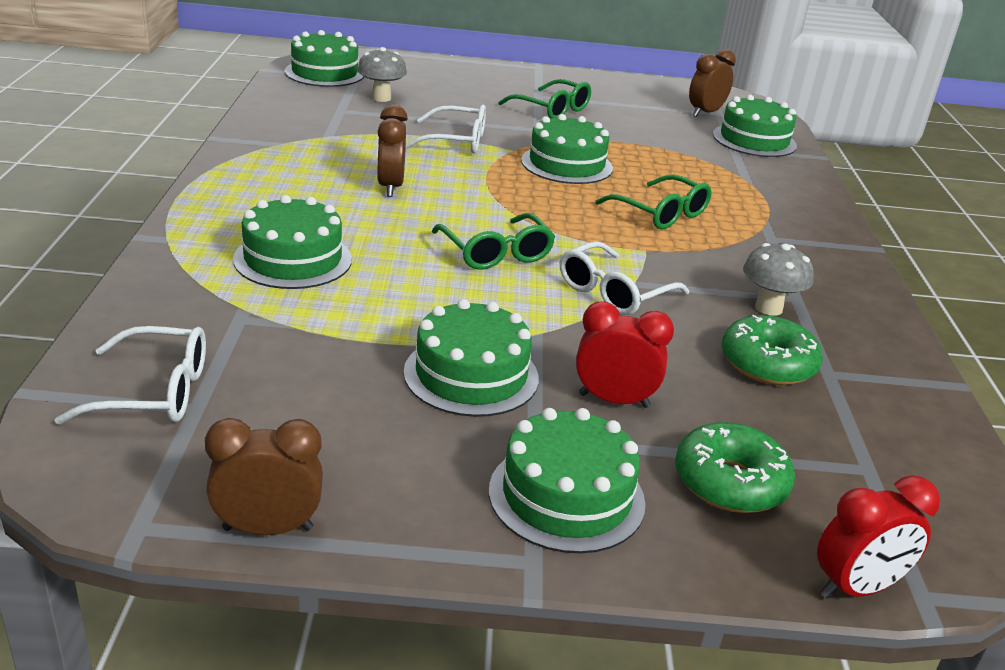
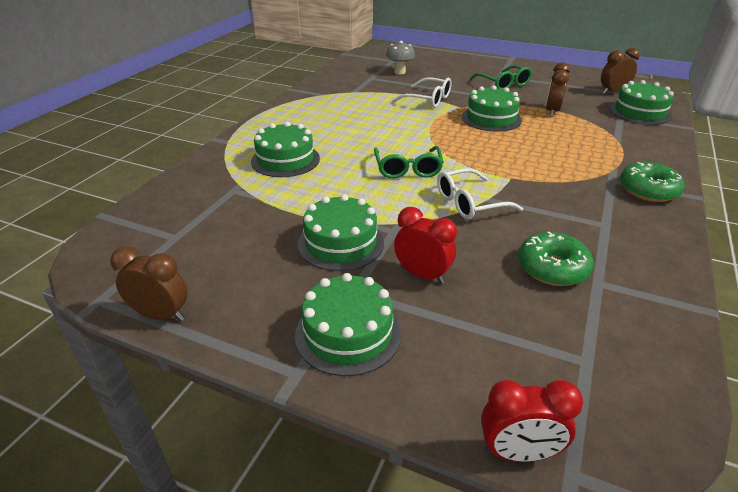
camera: 25 degrees right, 5 degrees up
white glasses [55,326,206,425] -> none
green cake [285,30,364,87] -> none
brown clock [377,105,408,197] -> brown clock moved to [546,62,570,117]
green glasses [595,175,712,229] -> none
green donut [675,422,795,513] -> green donut moved to [620,162,685,202]
grey mushroom [743,243,814,316] -> none

